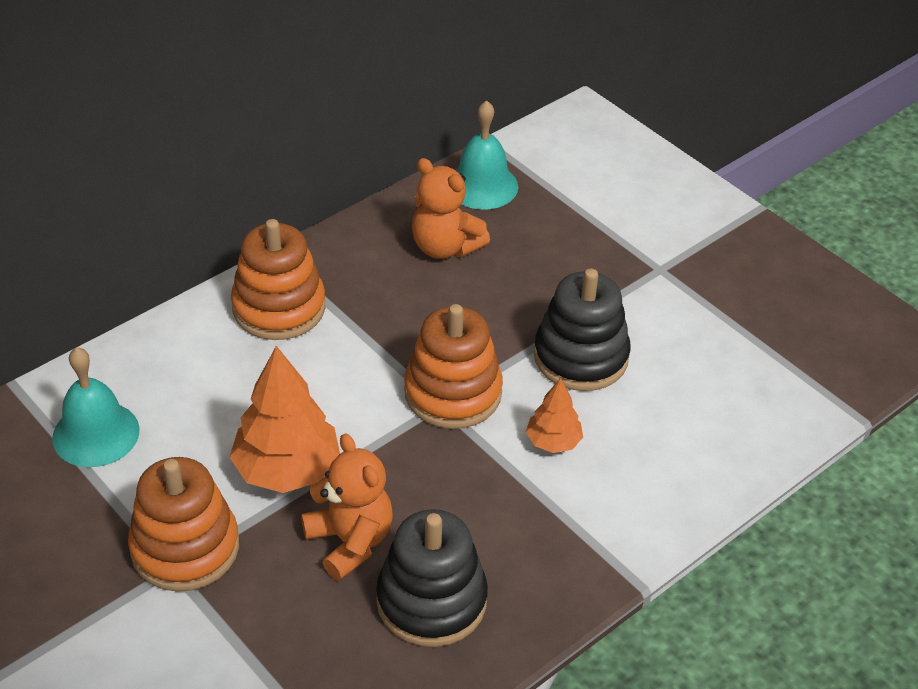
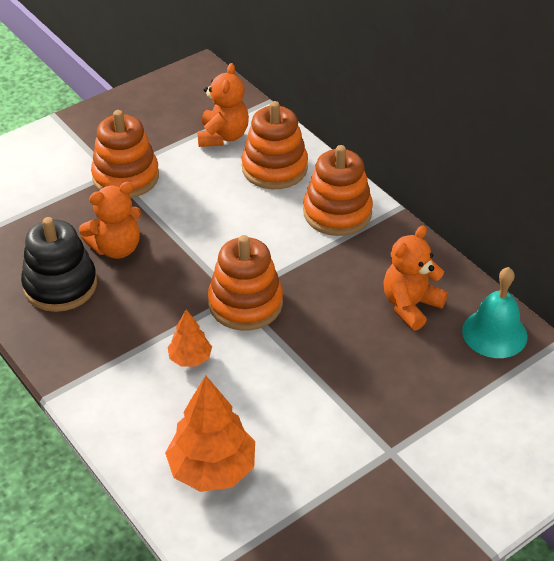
camera: 95 degrees right, 0 degrees up
turquoise bell [52,347,140,467] -> orange teddy bear [197,63,249,147]
orange tree [229,346,340,493] -> orange tree moved to [165,376,255,492]
black stacking toy [534,268,631,391] -> none
none -> orange stacking toy [242,101,308,189]

